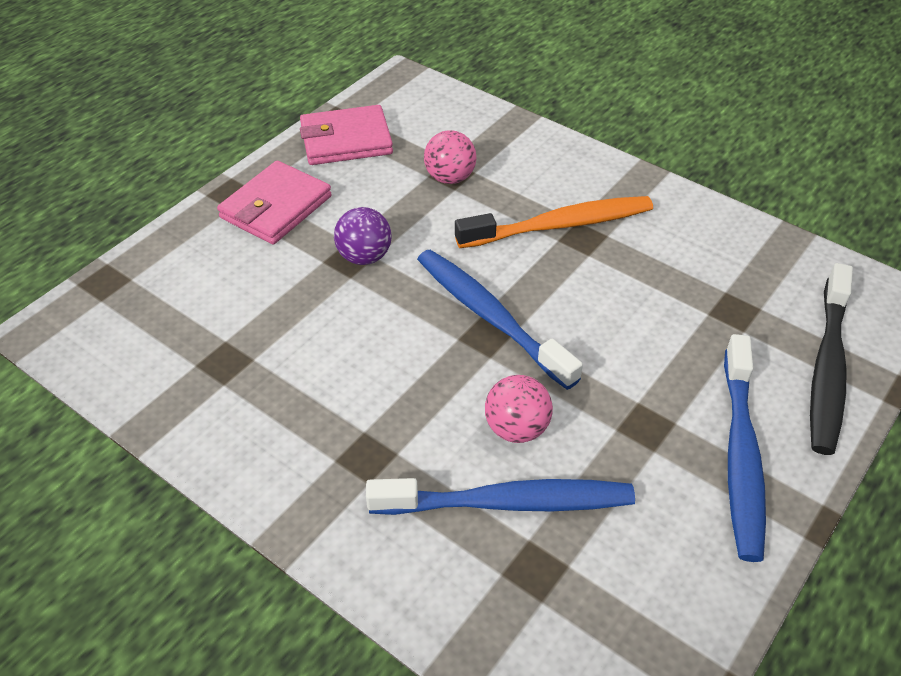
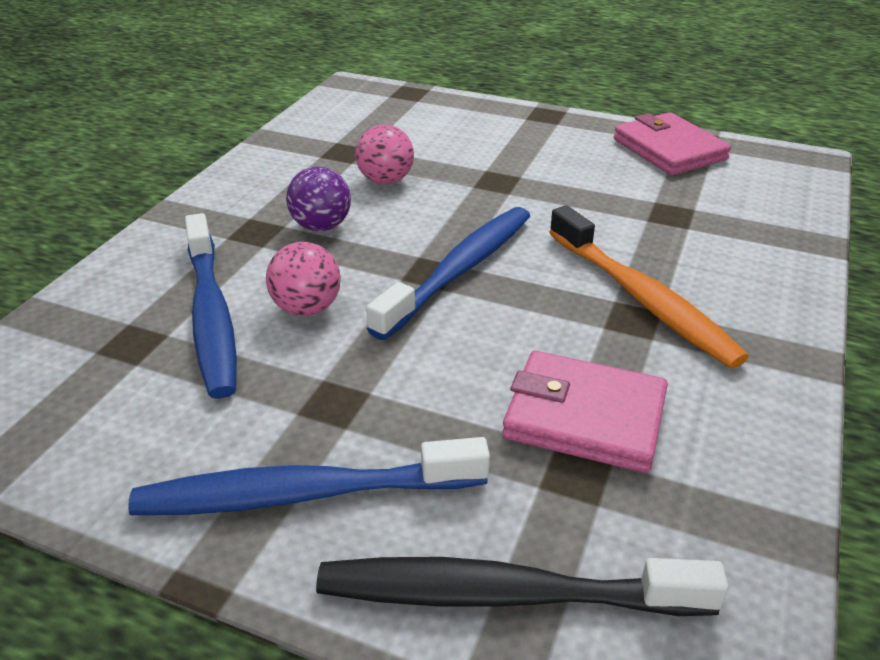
camera: 75 degrees right, 10 degrees down
pink wallet [217,161,332,244] -> pink wallet moved to [502,351,668,473]
purple ball [334,207,392,265] -> purple ball moved to [286,166,351,231]
pink ball [424,130,477,184] -> pink ball moved to [355,124,414,184]

